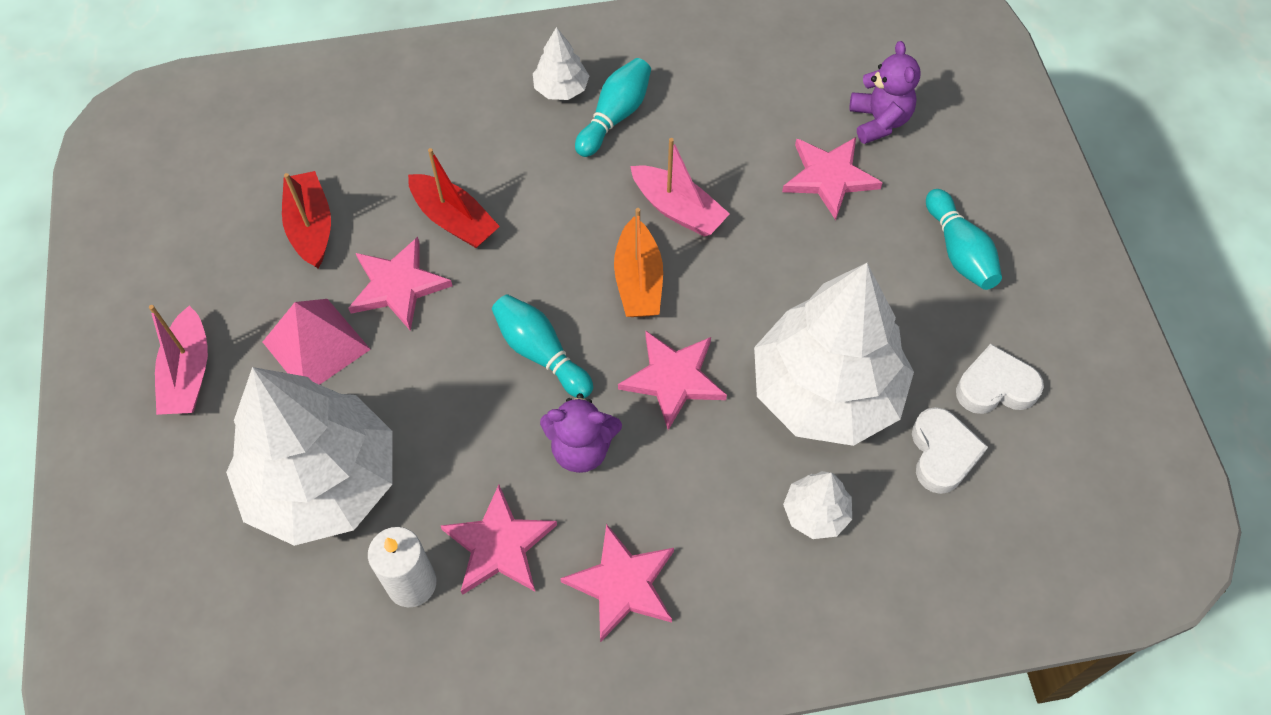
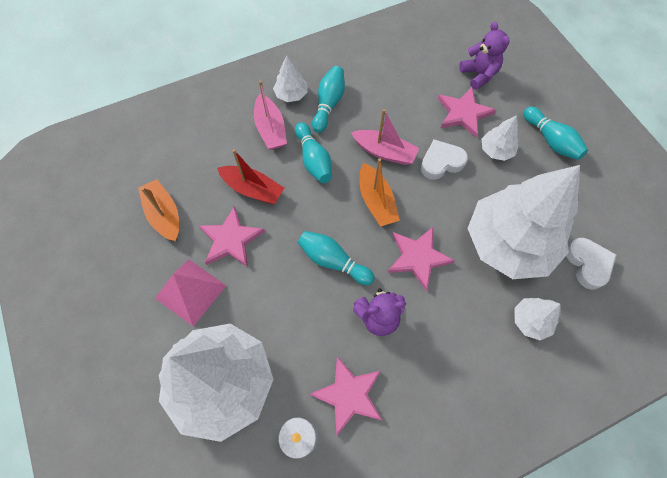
camera: 15 degrees left, 5 degrees up
pink boat [149,305,208,415] -> pink boat moved to [254,80,287,150]
red boat [282,171,331,268] -> orange boat [138,179,179,241]
pink star [560,524,674,642] -> none
white heart [956,344,1044,414] -> white heart moved to [421,140,468,180]
none -> turquoise bowling pin [295,122,332,183]
none -> white tree [482,115,519,161]

